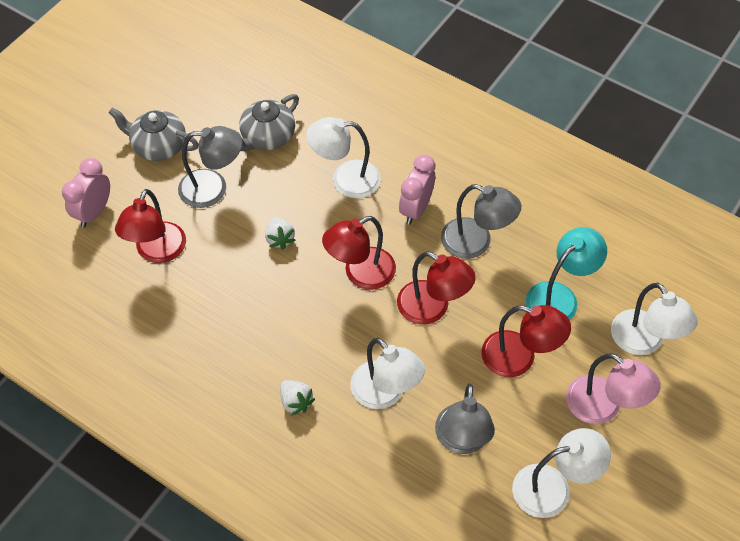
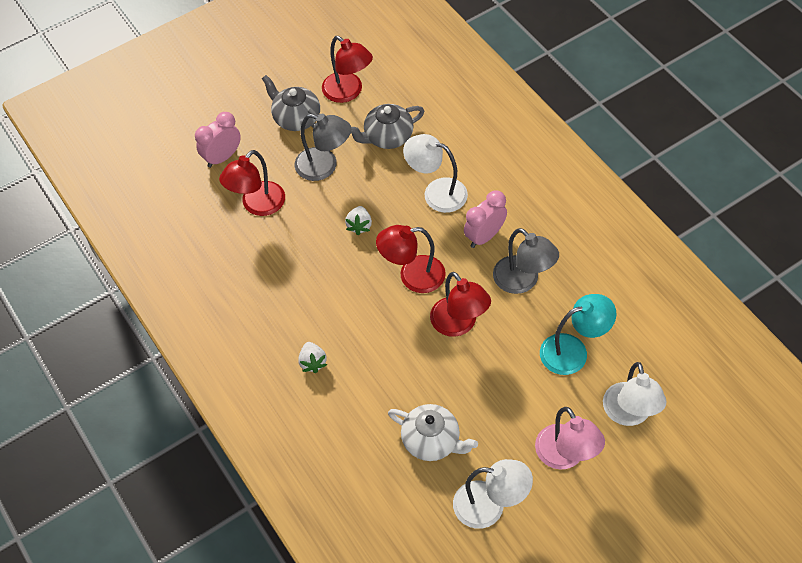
camera: 25 degrees right, 0 degrees up
white lamp [350,338,425,409] -> none
grey lamp [435,383,495,454] -> white teapot [388,404,478,461]
red lamp [481,305,571,377] -> red lamp moved to [322,36,373,103]

